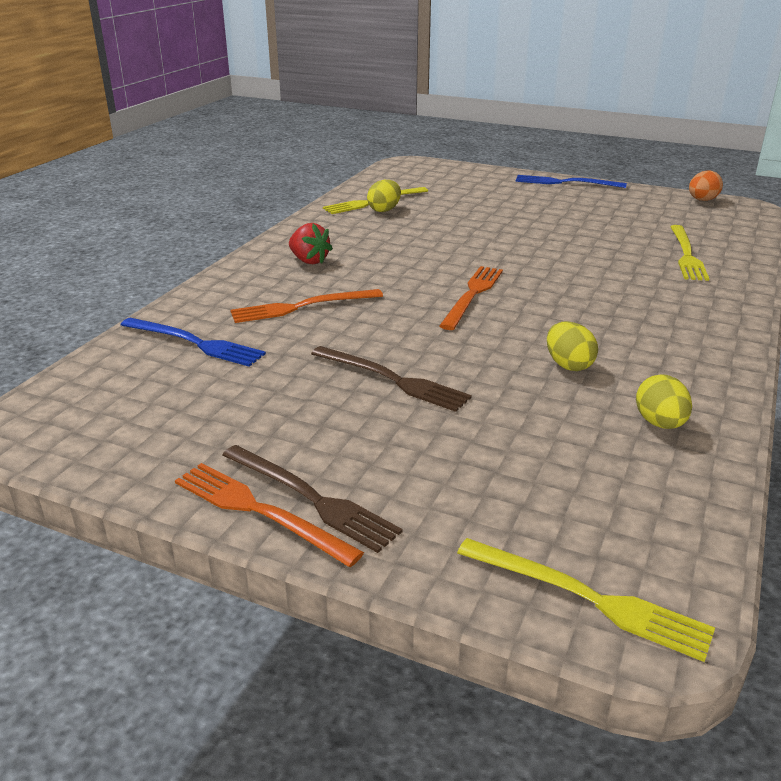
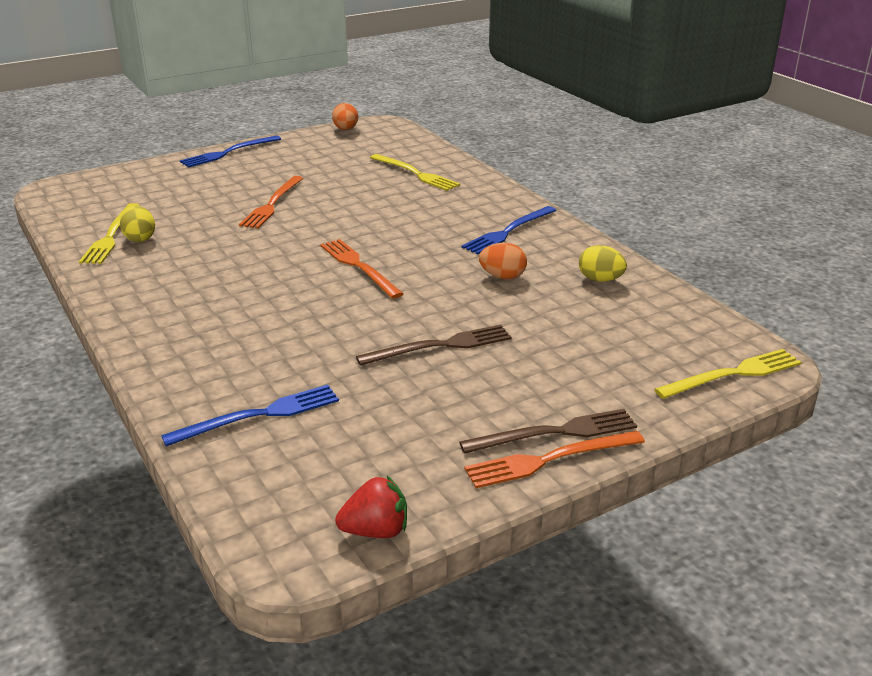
camera: 55 degrees left, 0 degrees up
orange fork [230,289,383,323] -> orange fork moved to [239,176,303,229]
red strawberry [289,223,333,264] -> red strawberry moved to [335,476,407,538]
yellow egg [547,321,598,371] -> orange egg [479,243,527,279]
none -> blue fork [462,206,557,254]

